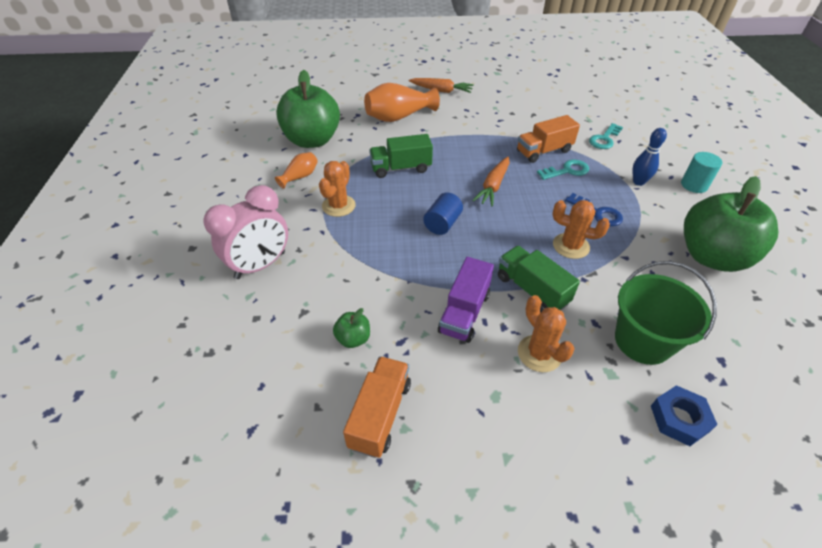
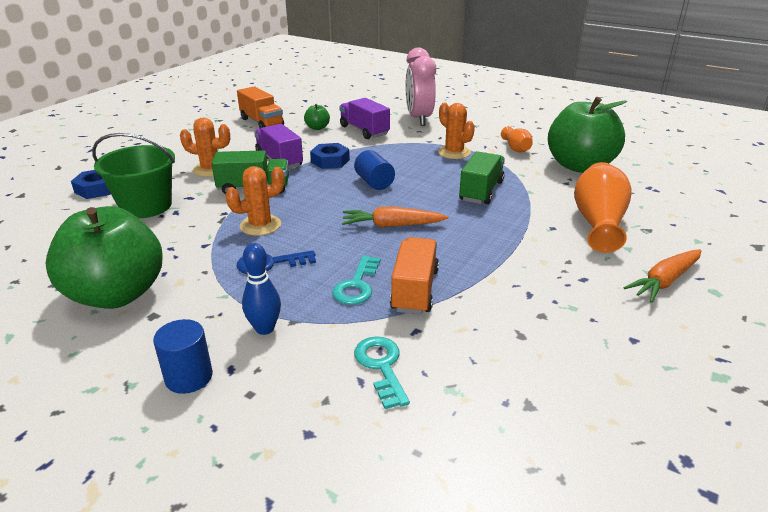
camera: 125 degrees right, 15 degrees down
orange carrot [472,157,510,207] -> orange carrot turned 60 degrees counterclockwise [342,207,448,227]
turquoise cylinder [681,152,722,193] -> blue cylinder [153,319,213,394]
none -> blue nut [310,143,350,169]
none -> purple truck [339,98,390,139]

